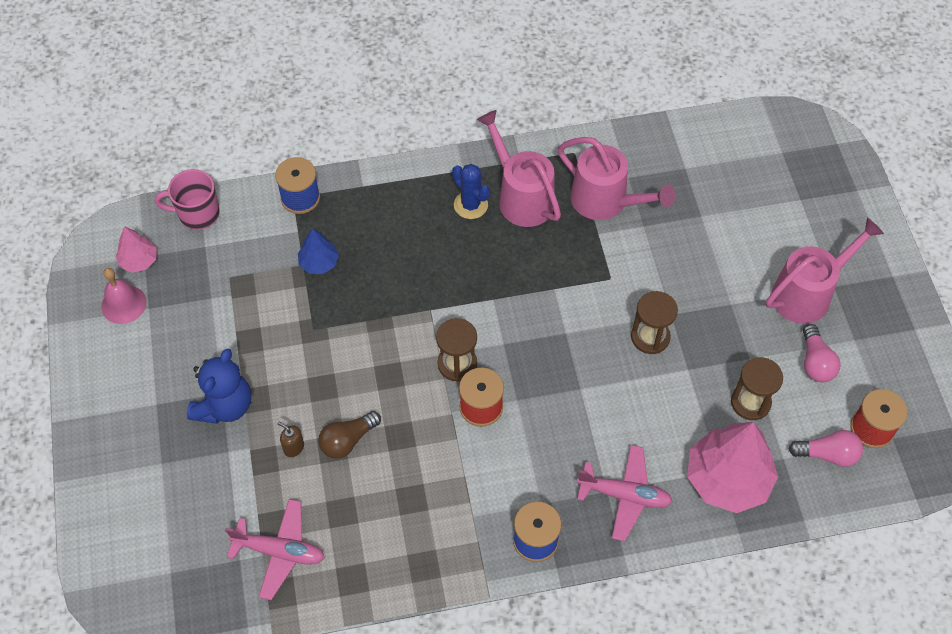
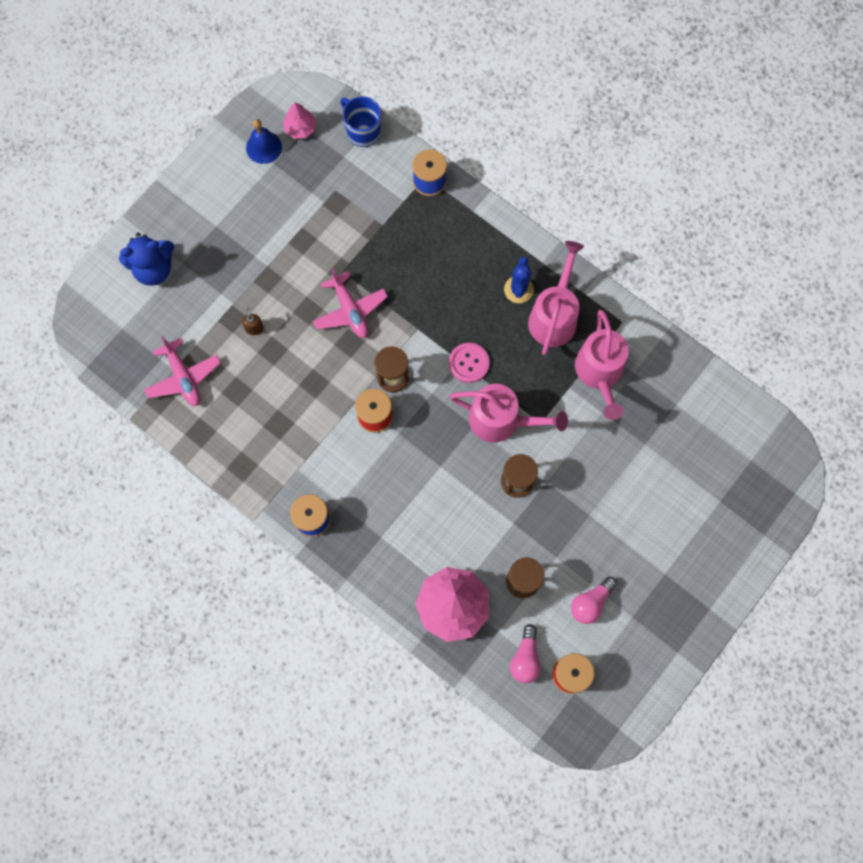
camera: 50 degrees right, 15 degrees up
pink bell [101,268,147,324] -> blue bell [246,119,282,164]
pink mug [155,169,220,230] -> blue mug [340,96,381,147]
blue teddy bear [187,349,251,424] -> blue teddy bear moved to [119,233,174,286]
blue tree [298,228,339,274] -> none
brown light bulb [318,411,381,459] -> none
pink plane [577,445,673,541] -> pink plane moved to [313,268,388,338]
pink watering can [766,218,884,324] -> pink watering can moved to [449,384,568,443]
pink light bulb [788,430,863,467] -> pink light bulb turned 45 degrees clockwise [510,624,541,683]
none -> pink button [449,343,489,383]

